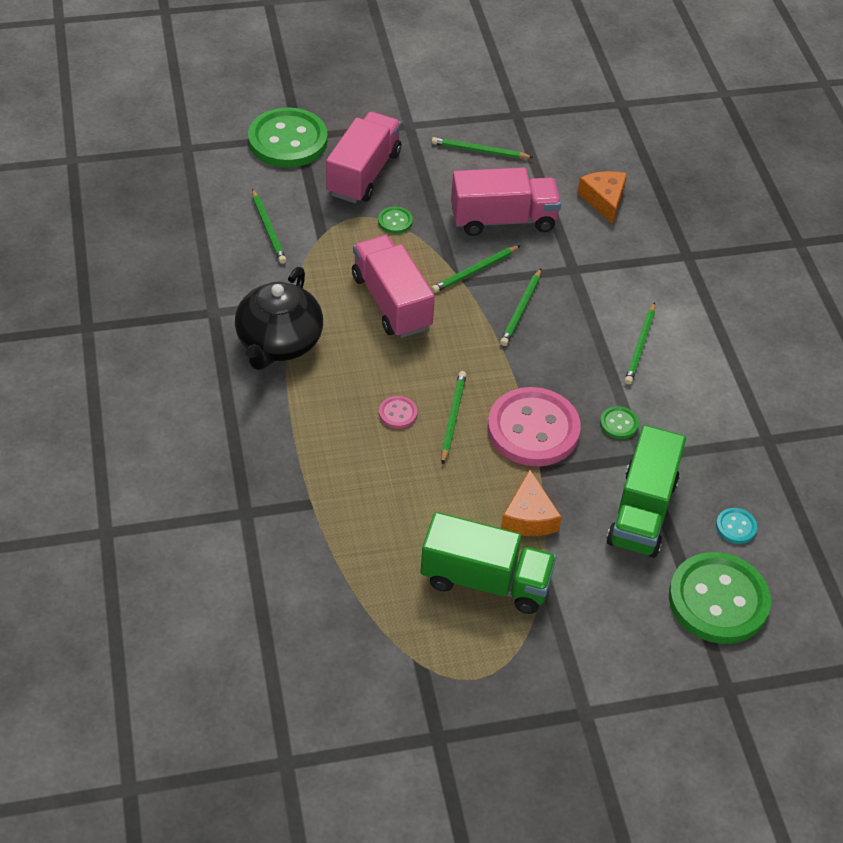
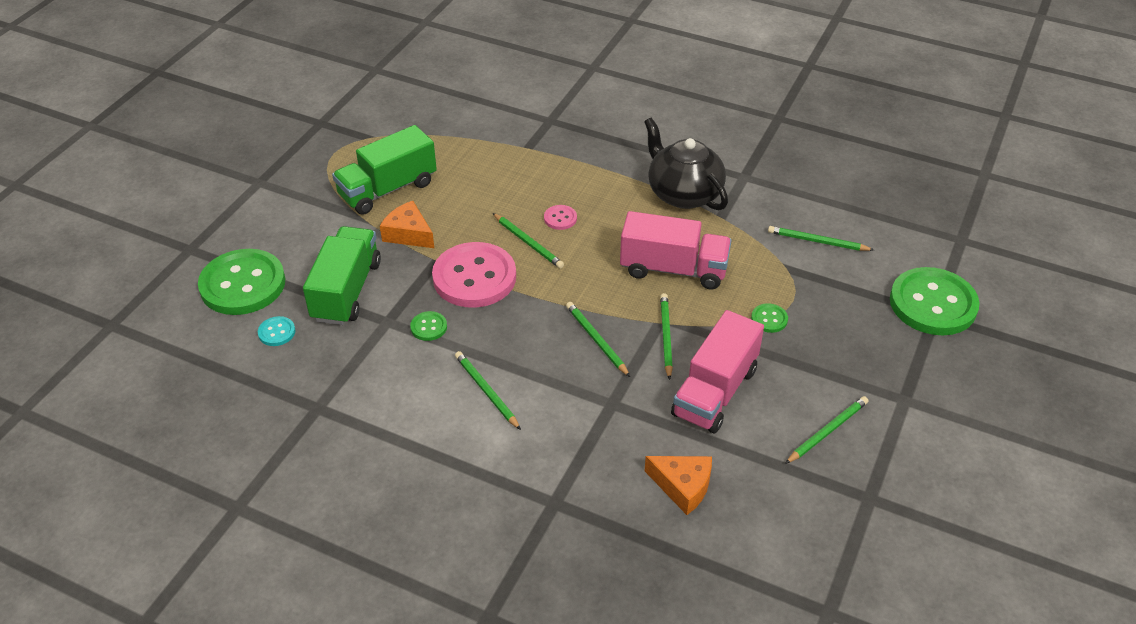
camera: 130 degrees right, 5 degrees down
pink truck [326,112,401,203] -> none
green truck [607,425,686,558] -> green truck turned 45 degrees clockwise [303,226,381,325]

